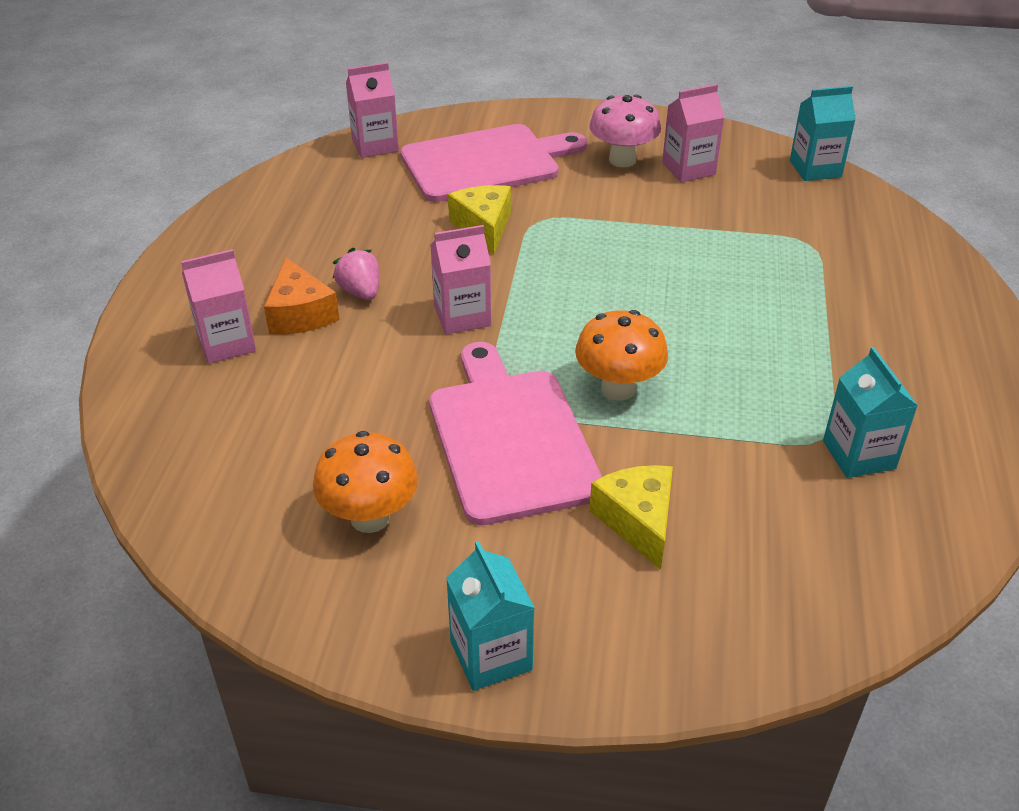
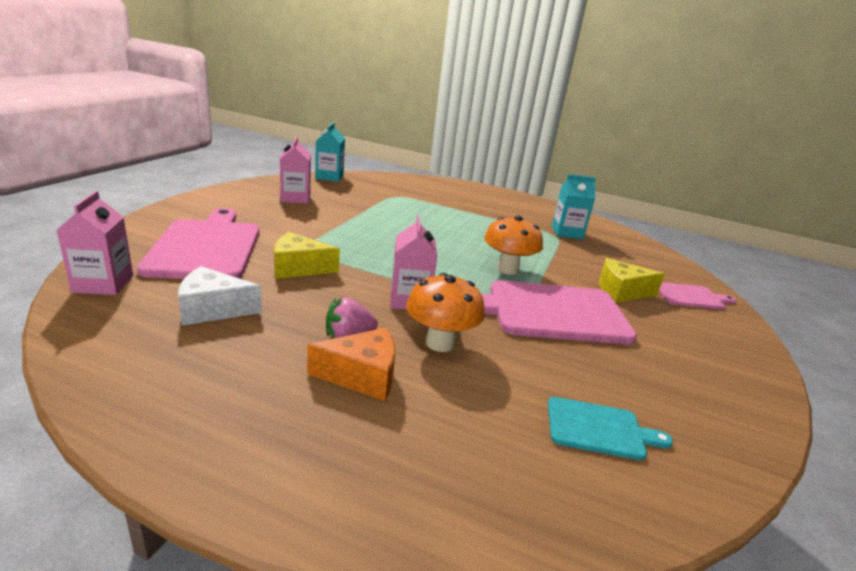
camera: 80 degrees left, 15 degrees down
pink carton [181,249,256,364] -> none
orange mushroom [313,431,418,533] -> orange mushroom moved to [406,273,485,352]
turquoise carton [446,541,535,691] -> none
pink mushroom [589,95,661,167] -> none
none -> white cheese [178,266,262,326]
none -> turquoise cutting board [548,397,673,460]
none -> pink cutting board [659,282,736,310]

